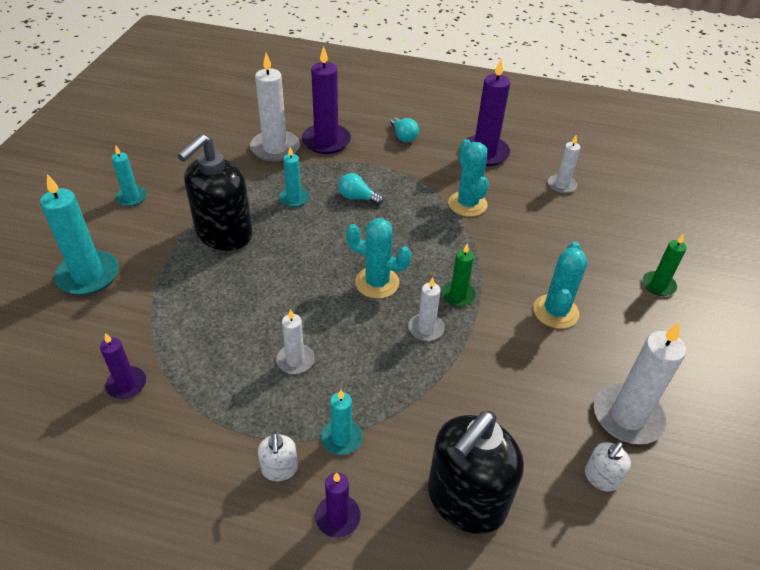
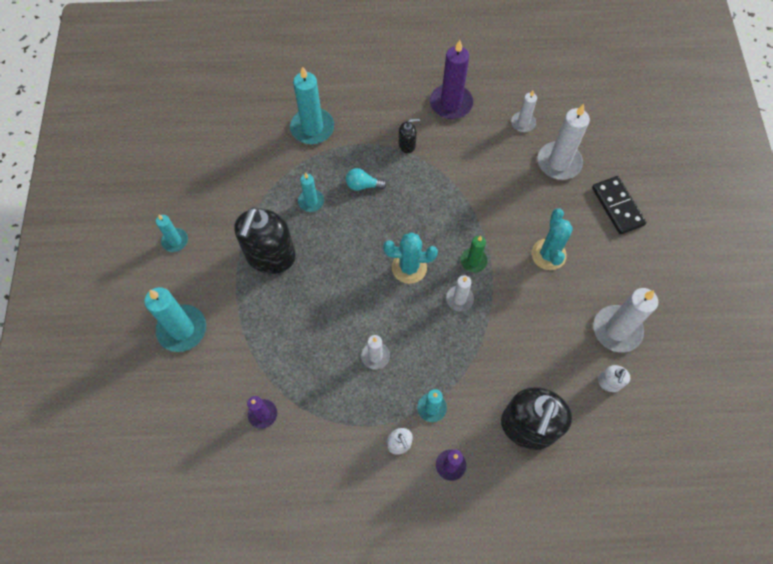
camera: 15 degrees left, 20 degrees up
white candle [250,53,300,162] -> white candle moved to [538,104,590,180]
purple candle [302,46,351,154] -> turquoise candle [290,66,334,144]
turquoise light bulb [390,117,419,142] -> none
turquoise cactus [448,139,489,217] -> none
green candle [643,234,687,296] -> black domino [592,176,646,235]
none -> black soap dispenser [398,118,420,153]

